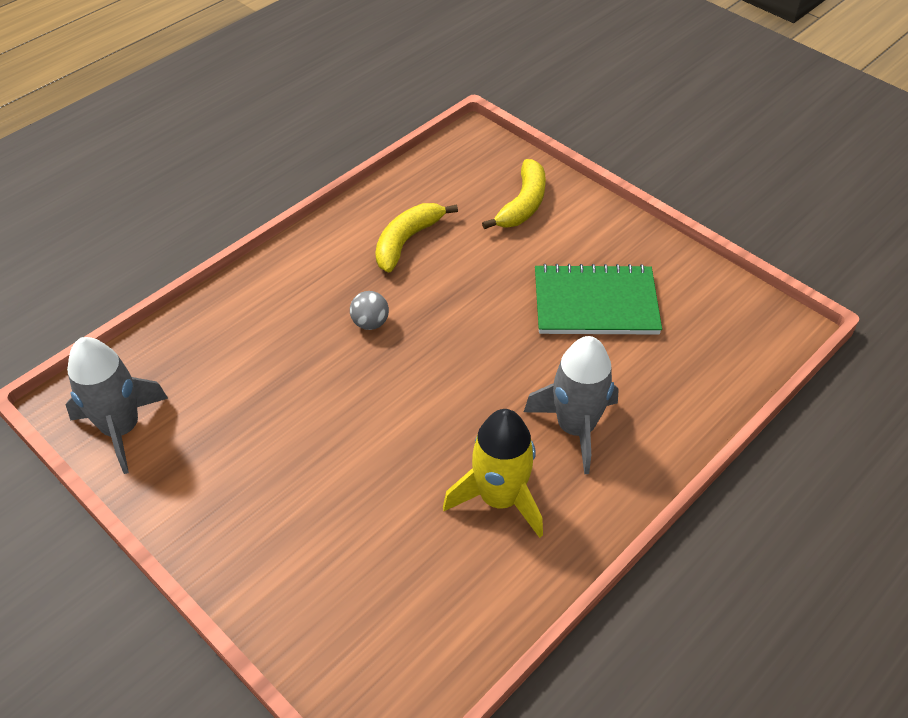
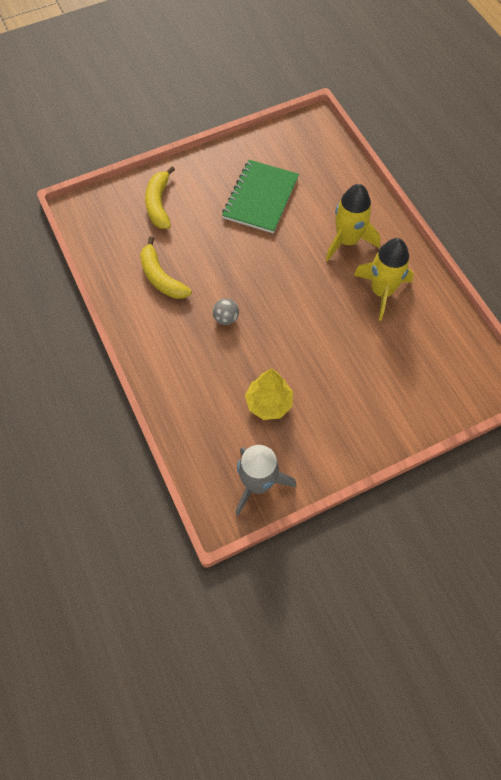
camera: 70 degrees left, 15 degrees up
yellow banana [482,159,546,229] -> yellow banana turned 135 degrees counterclockwise [145,166,175,229]
grey rocket [524,336,619,474] -> yellow rocket [326,184,381,261]
none -> yellow tree [245,368,293,420]

